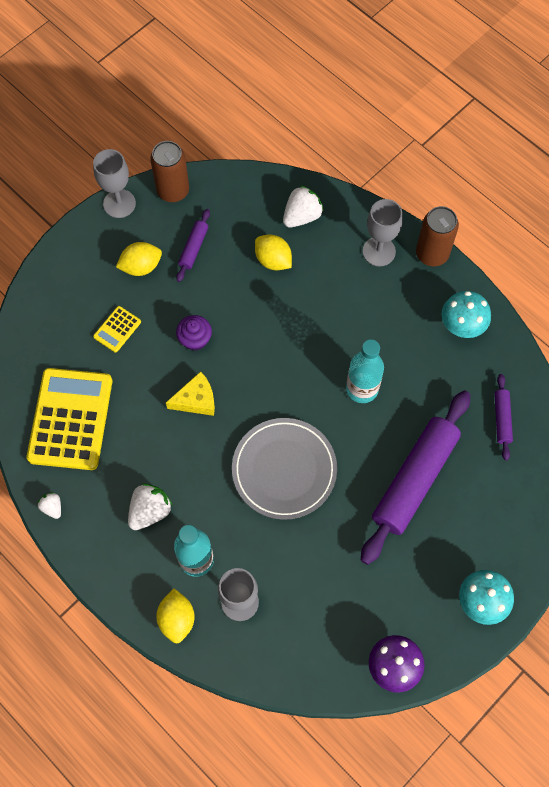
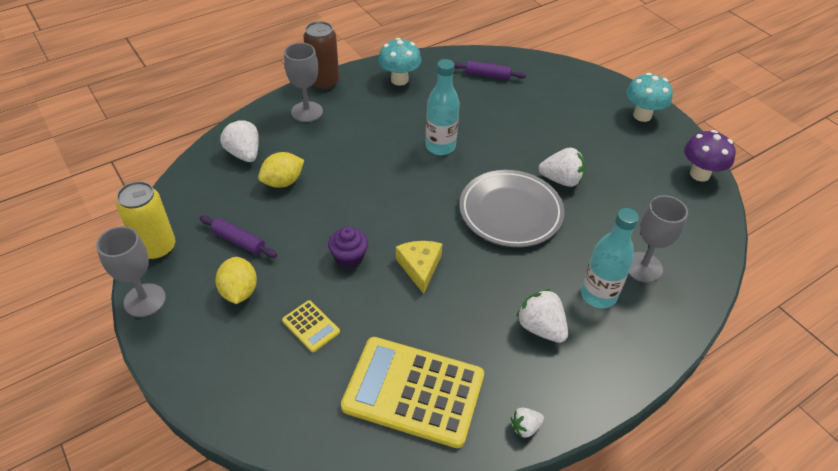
camera: 80 degrees left, 20 degrees down
brown can [150,141,189,202] -> yellow can [116,181,175,260]
yellow lemon [156,588,195,643] -> none
purple rolling pin [361,390,470,565] -> none
none -> white strawberry [539,148,586,187]

